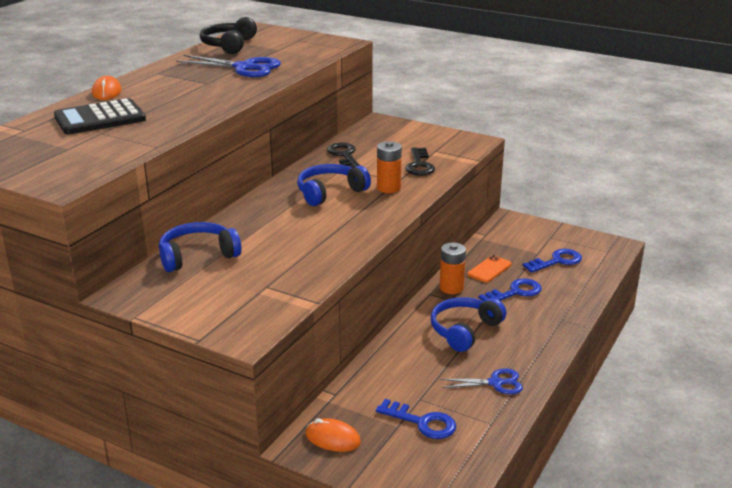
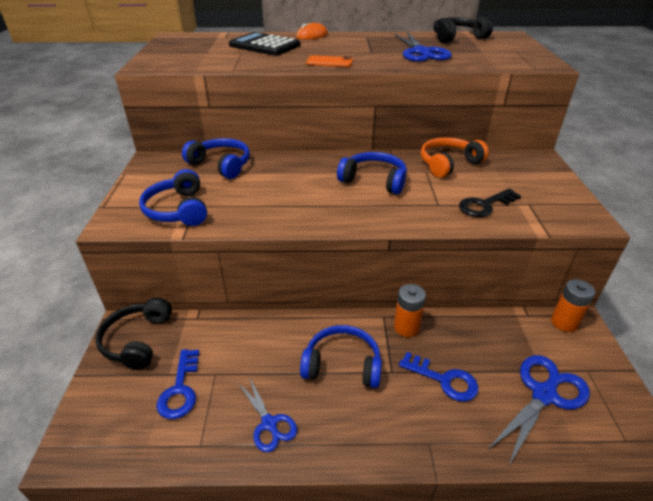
camera: 60 degrees right, 10 degrees up
orange mouse [305,418,361,452] -> black headphones [95,297,172,370]
black key [327,143,360,168] -> orange headphones [421,137,489,178]
orange battery [377,141,402,193] -> orange battery moved to [551,279,595,332]
orange phone [467,255,512,283] -> orange phone moved to [306,55,353,67]
blue key [523,249,582,273] -> blue scissors [487,355,590,467]
none -> blue headphones [139,169,207,226]

